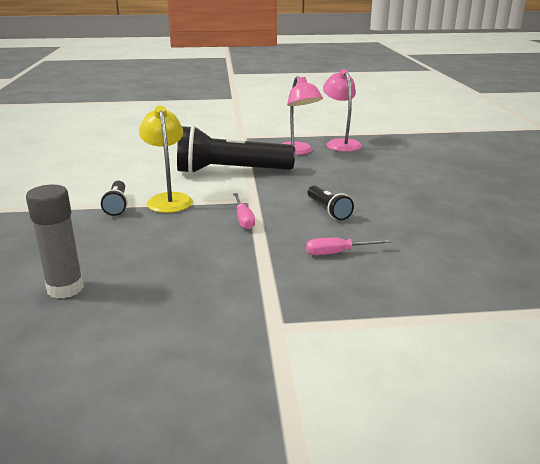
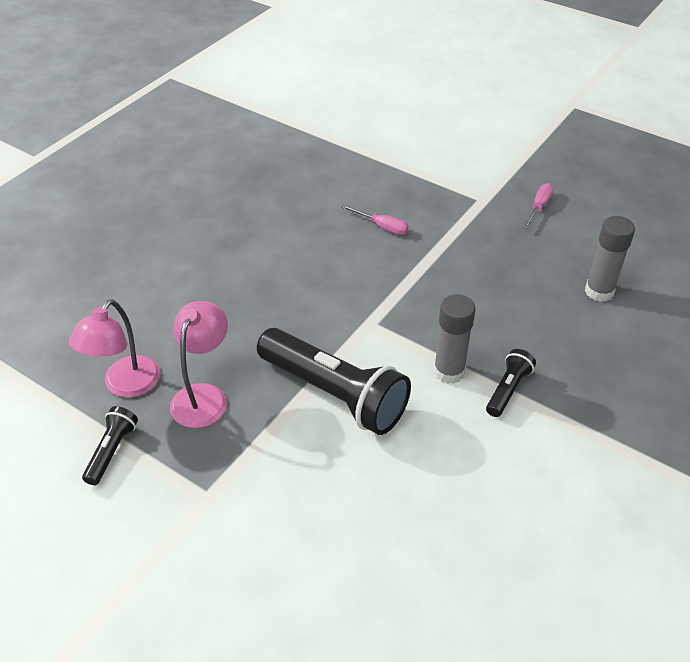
camera: 140 degrees left, 20 degrees up
yellow lamp [139,106,193,213] -> grey glue stick [434,294,476,384]
pink screwdriver [233,193,255,229] -> pink screwdriver moved to [523,183,554,228]
black flashlight [308,186,354,220] -> black flashlight moved to [82,406,138,485]

